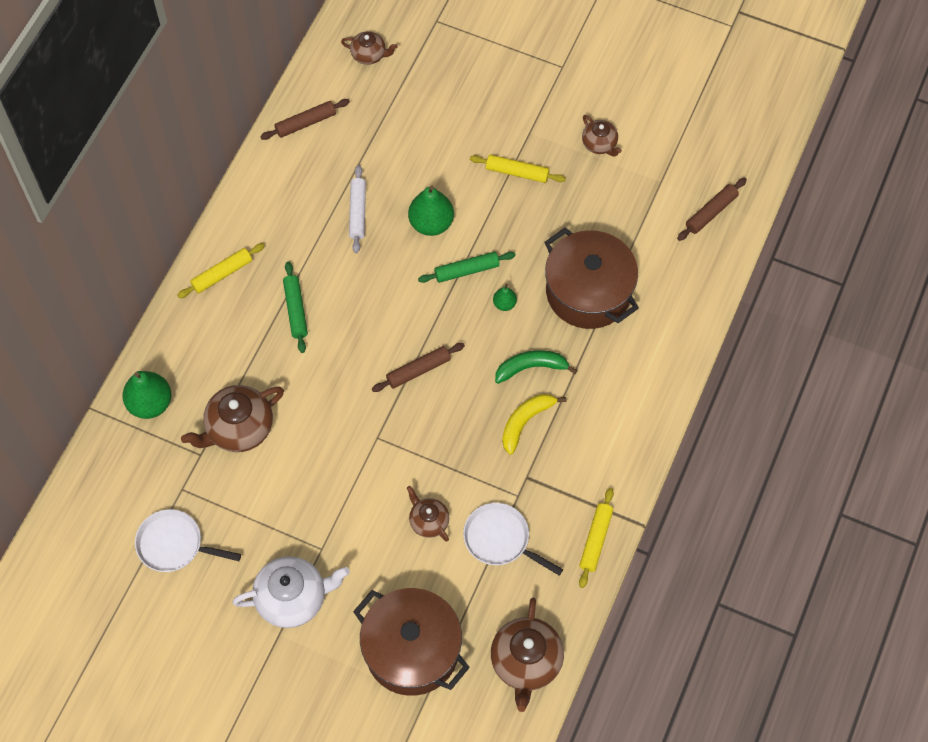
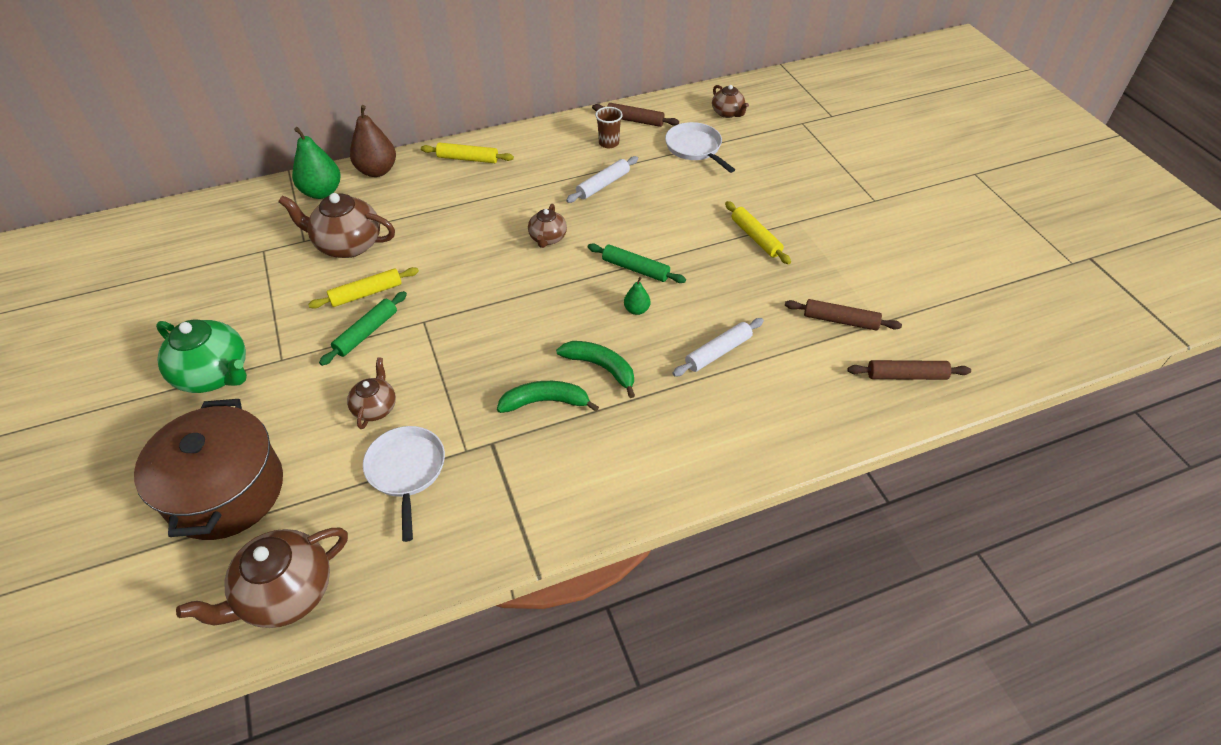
camera: 45 degrees right, 15 degrees down
white pan [135,509,241,572] -> white pan moved to [665,122,735,173]
white teapot [233,556,350,628] -> green teapot [156,319,247,393]
green rolling pin [283,262,308,353] -> green rolling pin moved to [319,291,407,366]
brown rolling pin [372,343,465,392] -> brown rolling pin moved to [785,299,902,330]
green pear [408,186,454,236] -> none
yellow banana [502,394,567,455] -> green banana [497,381,599,413]
brown pot [545,228,639,329] -> white rolling pin [672,318,764,376]
yellow rolling pin [579,488,614,588] -> yellow rolling pin moved to [308,267,419,309]
brown teapot [582,115,622,157] -> brown teapot moved to [528,204,567,248]
none -> brown pear [350,105,396,177]
none -> brown cup [595,107,623,148]

